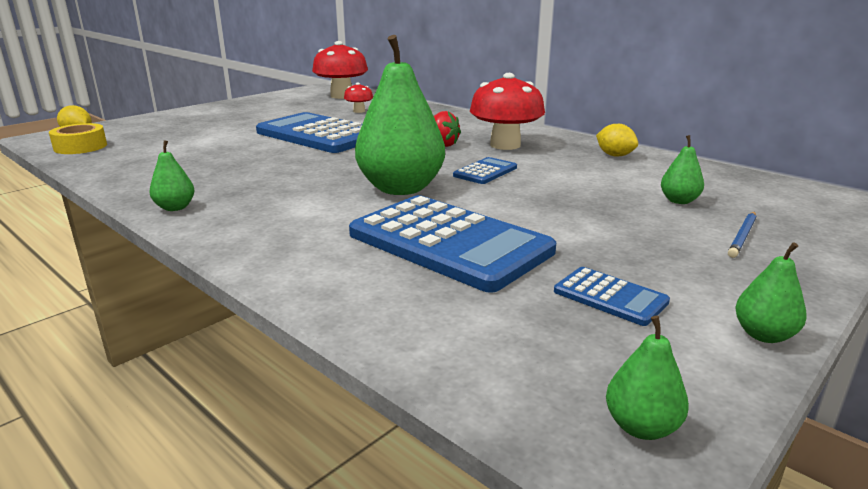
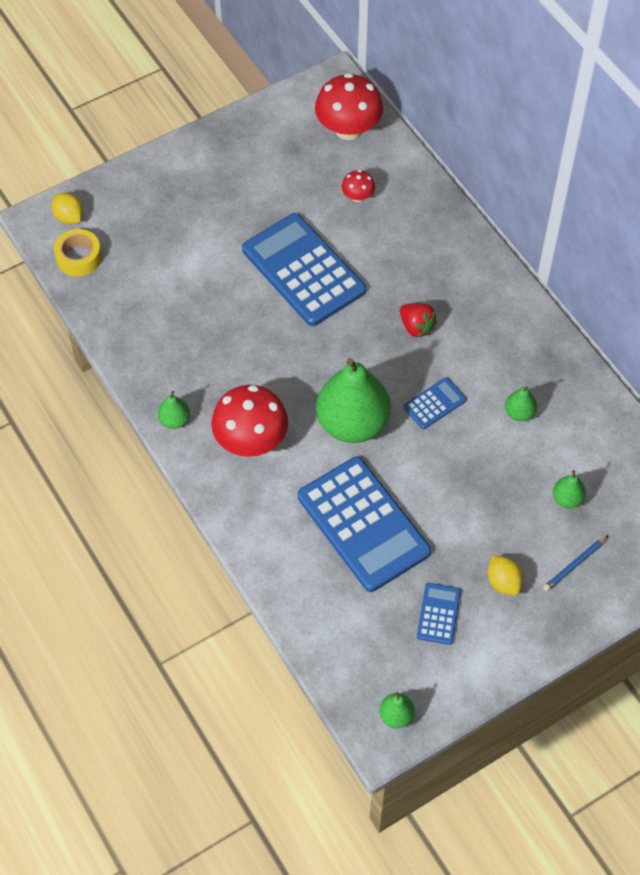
camera: 15 degrees right, 35 degrees up
red mushroom [470,73,545,150] -> red mushroom moved to [211,385,288,457]
blue calculator [554,267,670,326] -> blue calculator turned 135 degrees counterclockwise [417,583,461,645]
yellow lemon [596,124,638,157] -> yellow lemon moved to [488,555,523,596]
green pear [735,242,807,343] -> green pear moved to [505,386,537,421]

